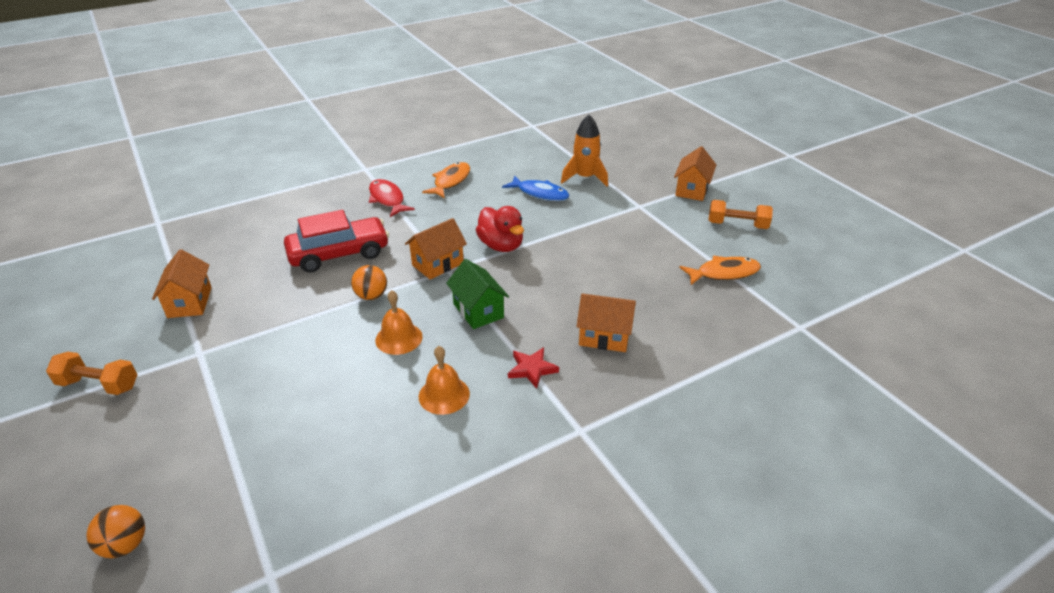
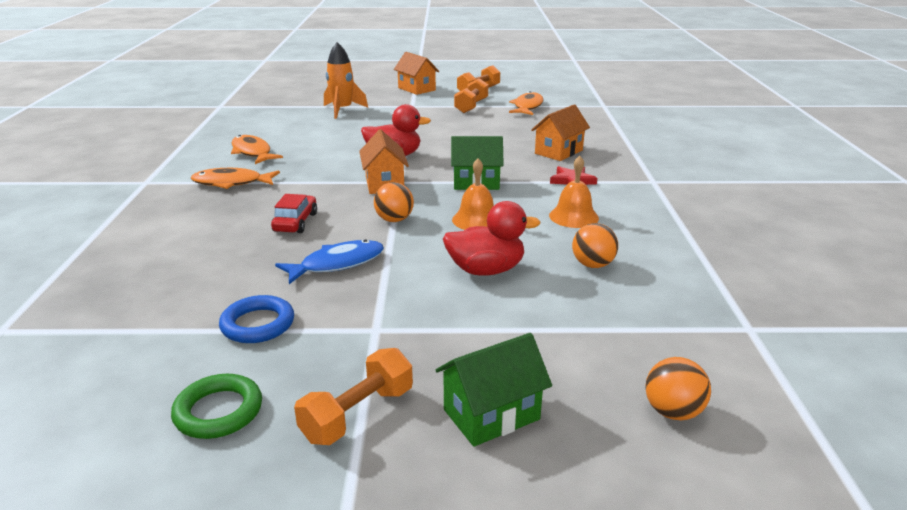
camera: 60 degrees left, 10 degrees down
orange house [152,249,212,318] -> blue ring [219,295,294,343]
red car [284,210,389,273] -> red car [271,194,317,233], size x0.55
red fish [369,179,415,217] -> orange fish [191,168,280,189]
blue fish [502,176,569,201] -> blue fish moved to [275,239,384,284]
none -> green ring [171,374,262,439]
none -> green house [436,333,552,447]
none -> red duck [443,201,540,276]
none -> orange dumbbell [454,78,488,113]
none -> orange ball [572,223,618,268]

